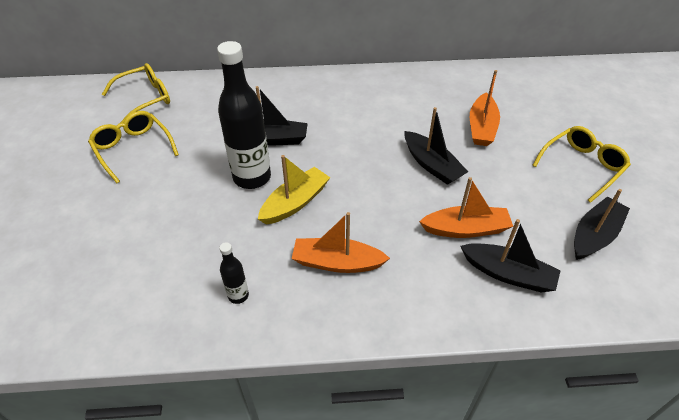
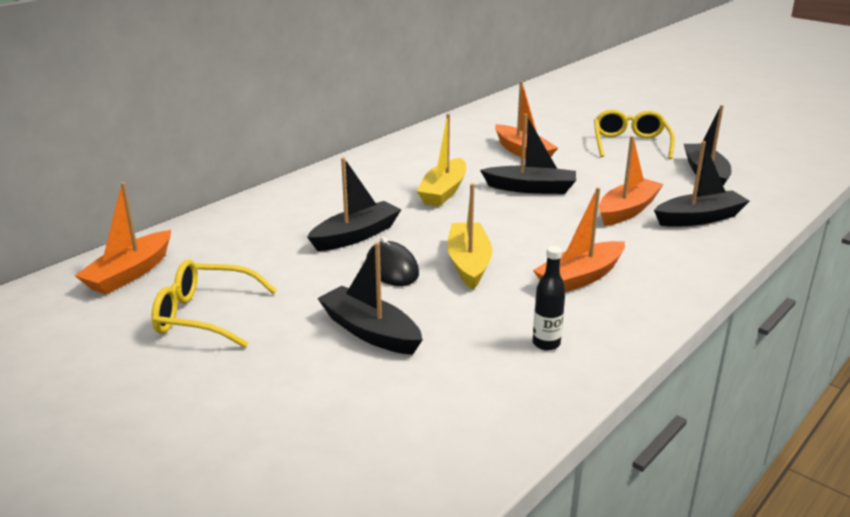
camera: 45 degrees left, 20 degrees down
yellow glasses [102,63,170,123] -> orange boat [75,182,171,295]
black bottle [217,41,271,189] -> black mouse [366,237,419,286]
none -> black boat [317,242,423,355]
none -> yellow boat [417,114,466,207]

